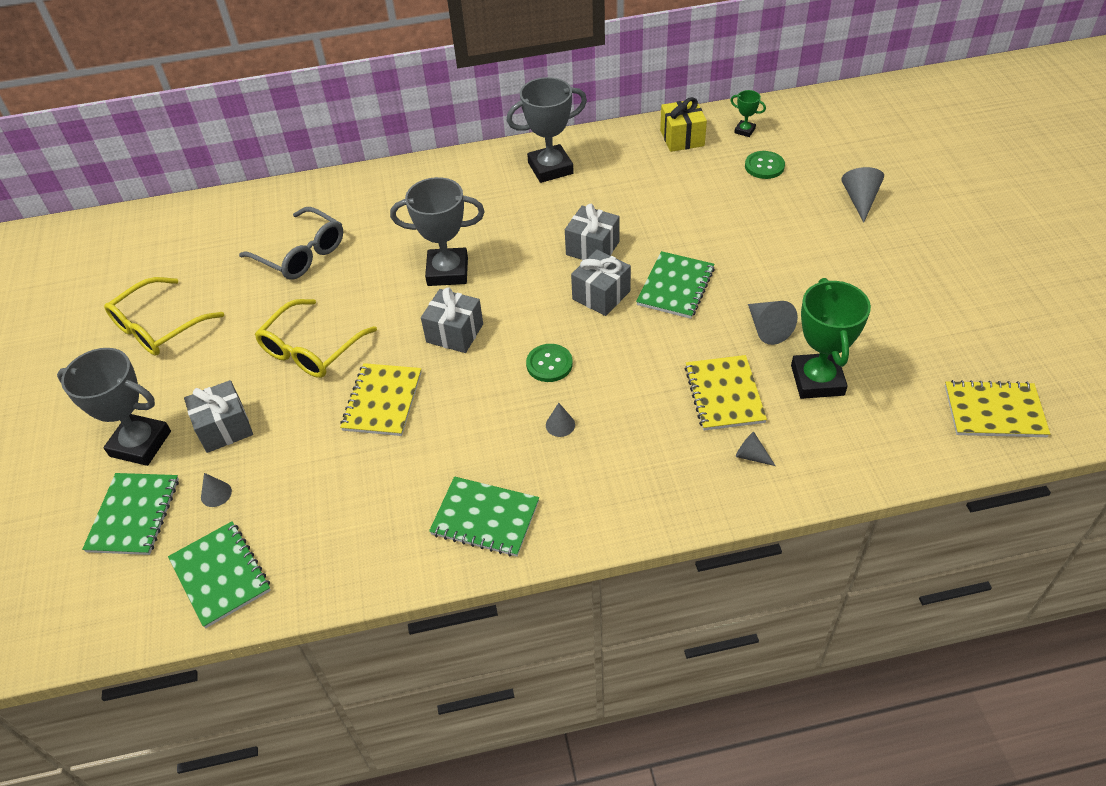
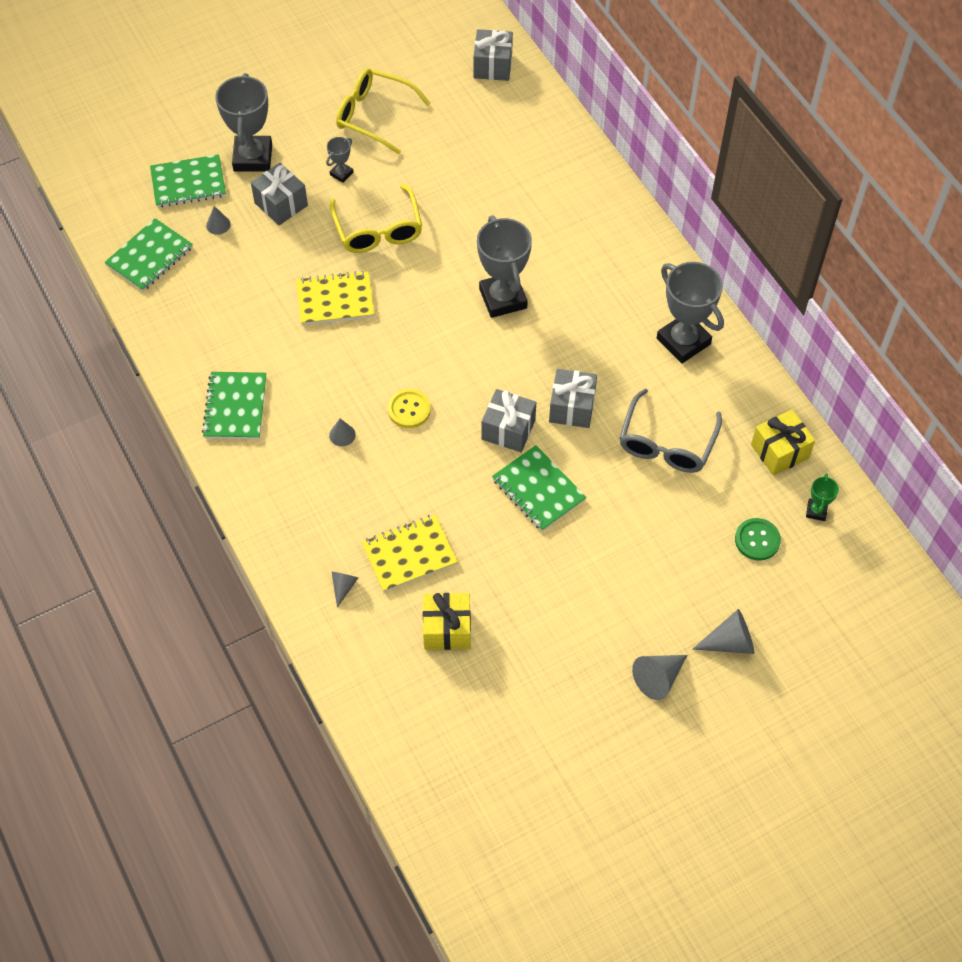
camera: 70 degrees right, 10 degrees up
grey glasses [239,207,343,280] -> grey glasses moved to [620,389,722,473]
yellow glasses [255,299,377,378] -> yellow glasses turned 120 degrees counterclockwise [330,184,422,253]
grey gift [421,287,483,353] -> grey gift moved to [473,29,513,81]
green button [526,344,573,382] -> yellow button [388,389,431,428]
green notebook [636,251,715,319] -> green notebook turned 45 degrees clockwise [492,445,586,531]
grey cone [748,301,798,345] -> grey cone moved to [632,655,687,700]
green trophy [791,278,871,399] -> yellow gift [423,593,471,650]
yellow notebook [945,380,1050,437] -> none
none -> grey trophy [326,137,353,183]

